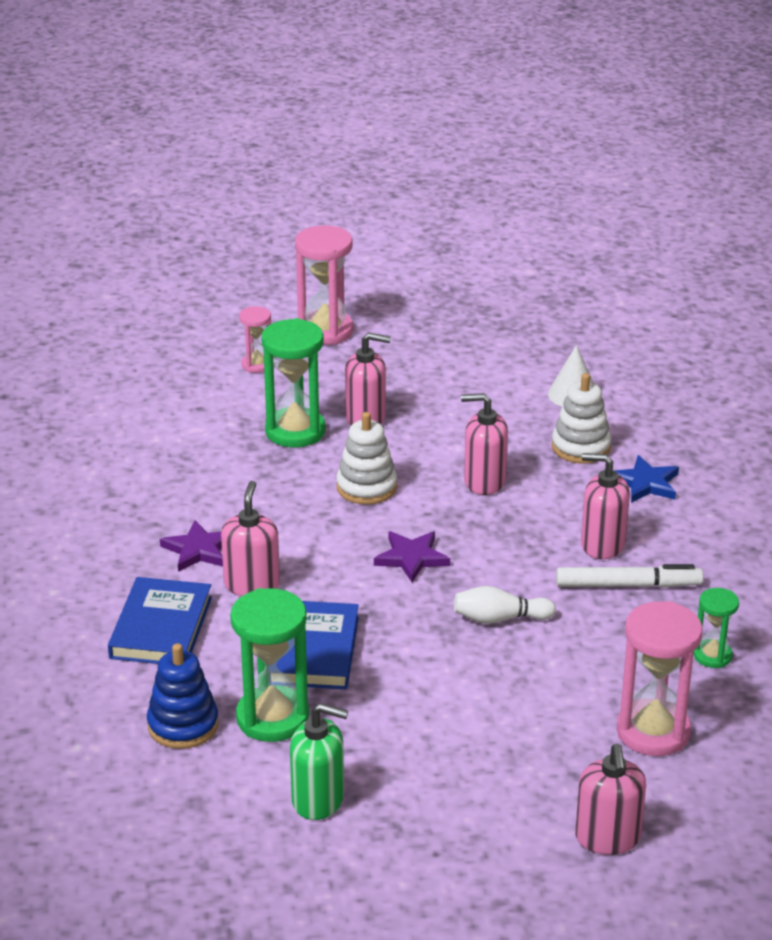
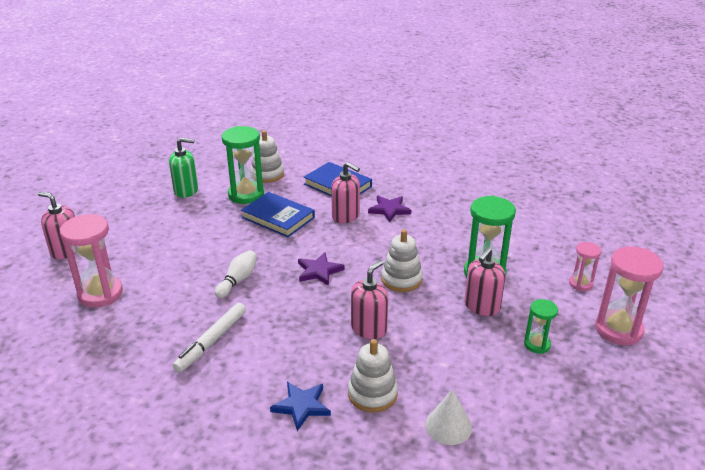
camera: 120 degrees right, 0 degrees up
blue stacking toy [147,643,219,749] -> white stacking toy [250,130,284,183]
green soap dispenser [290,703,348,820] -> green soap dispenser turned 135 degrees counterclockwise [169,138,198,198]
pink soap dispenser [581,453,630,559] -> none
green hourglass [694,588,739,668] -> green hourglass moved to [524,299,558,354]

